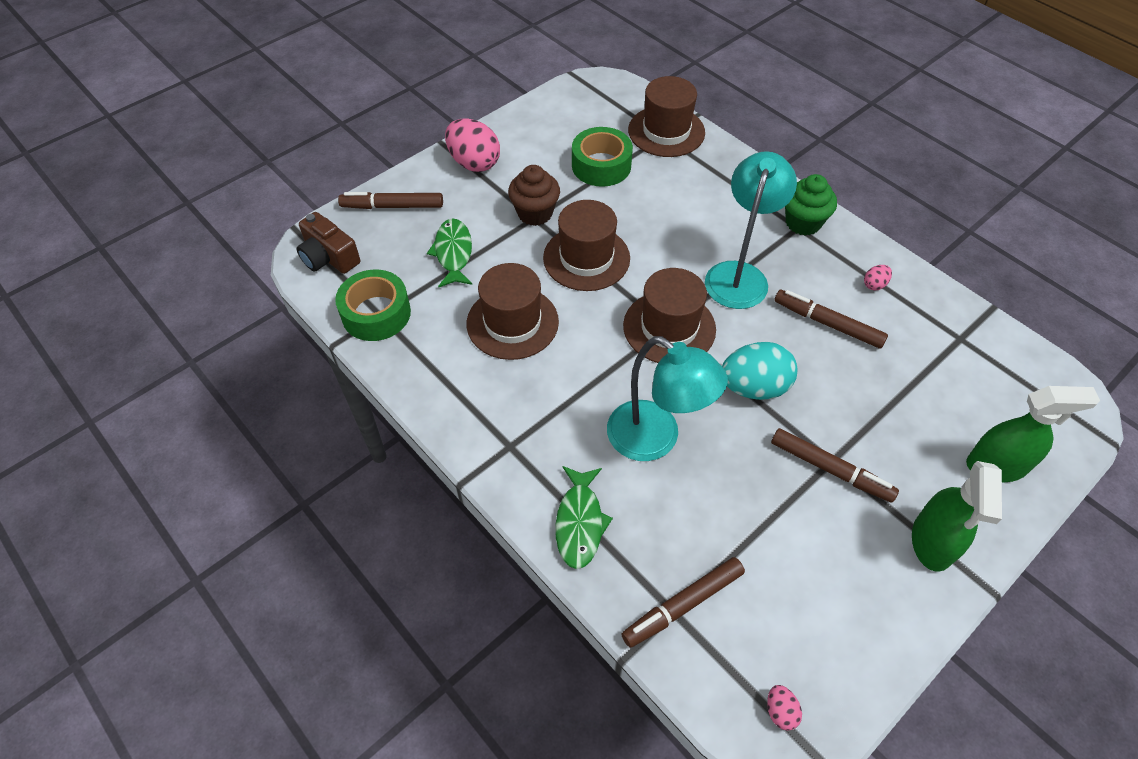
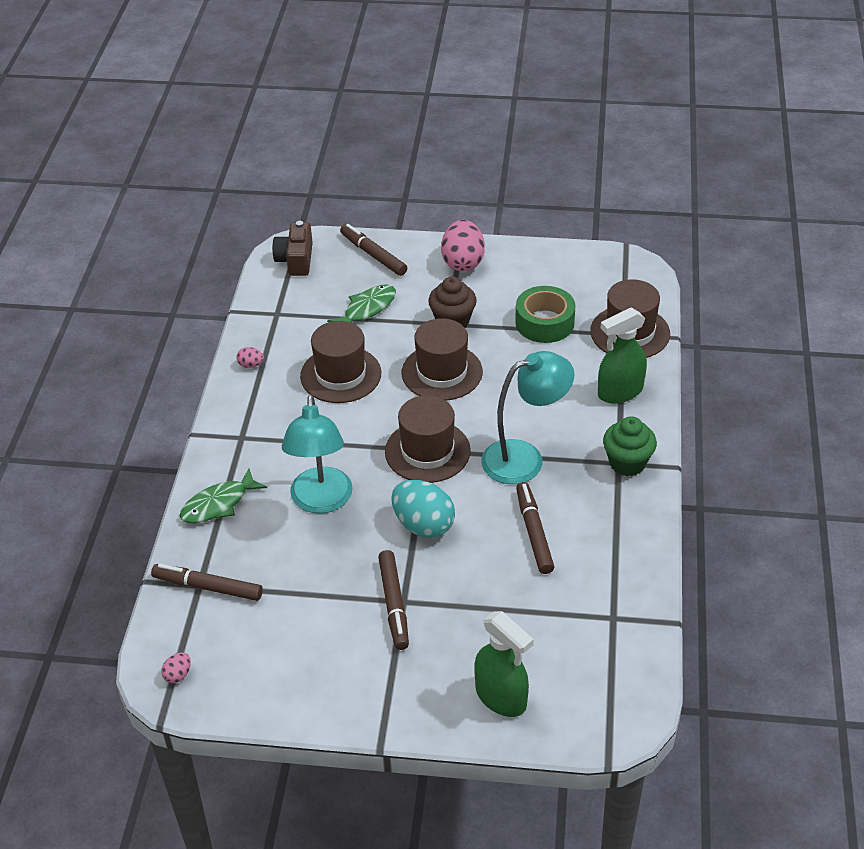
camera: 50 degrees right, 10 degrees down
green tape [335,269,411,341] -> none
pink egg [864,265,892,291] -> pink egg moved to [236,347,264,368]
green spray bottle [912,461,1002,572] -> green spray bottle moved to [598,308,647,404]

